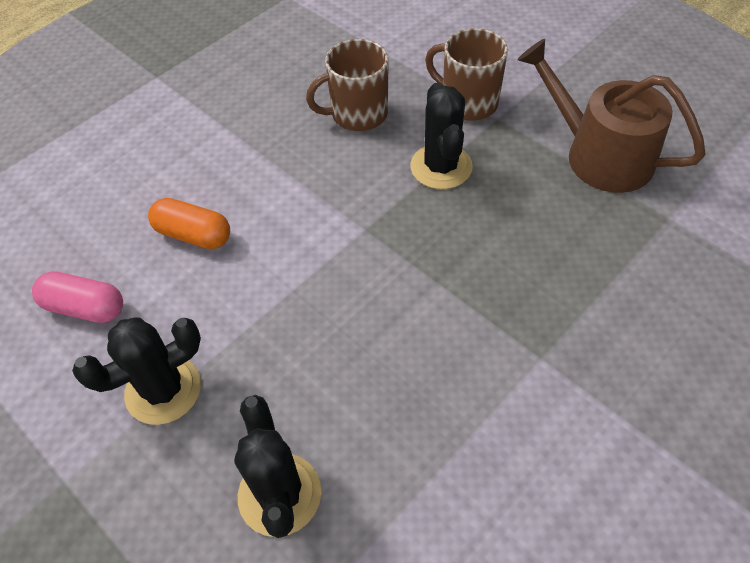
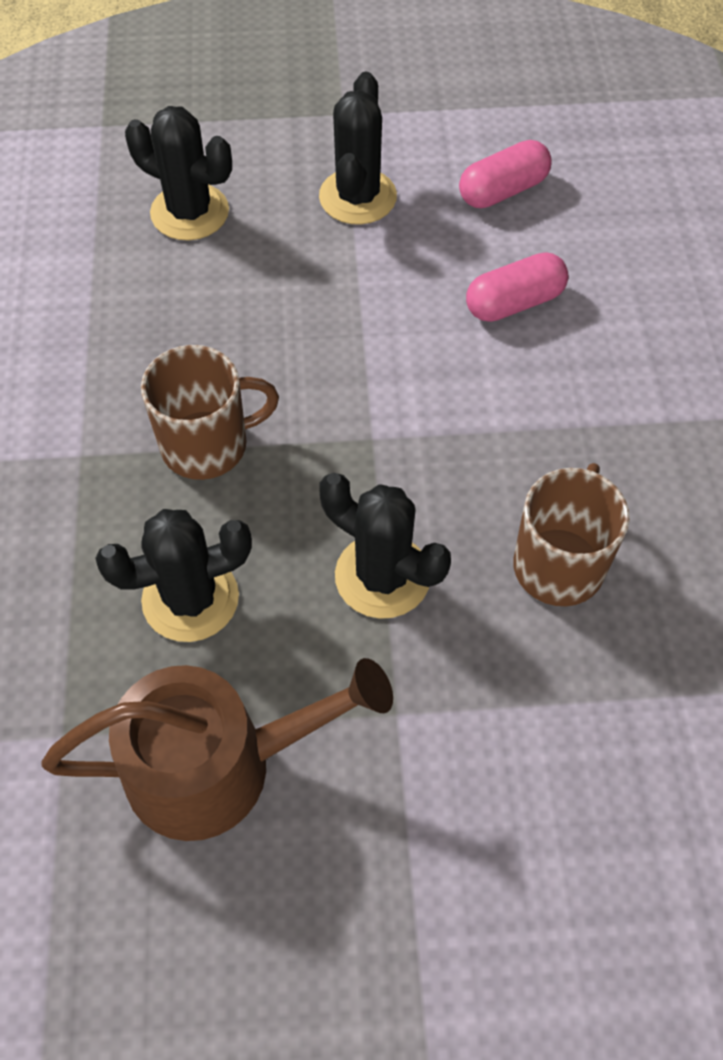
camera: 130 degrees right, 5 degrees up
orange capsule [148,198,230,249] -> pink capsule [466,252,569,322]
brown mug [425,28,508,121] -> brown mug moved to [141,345,279,480]
none -> black cactus [95,509,252,642]

